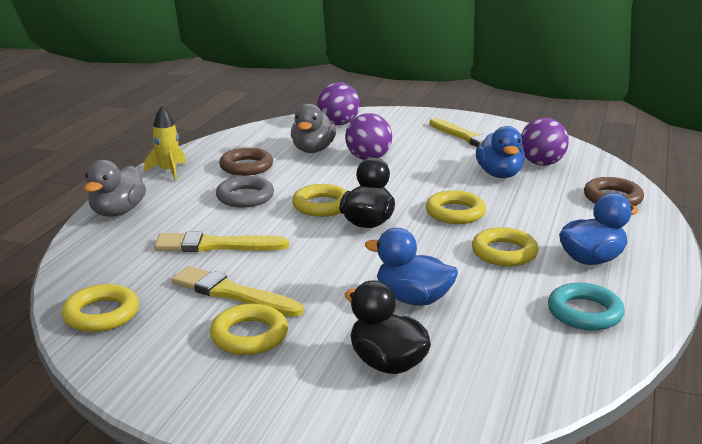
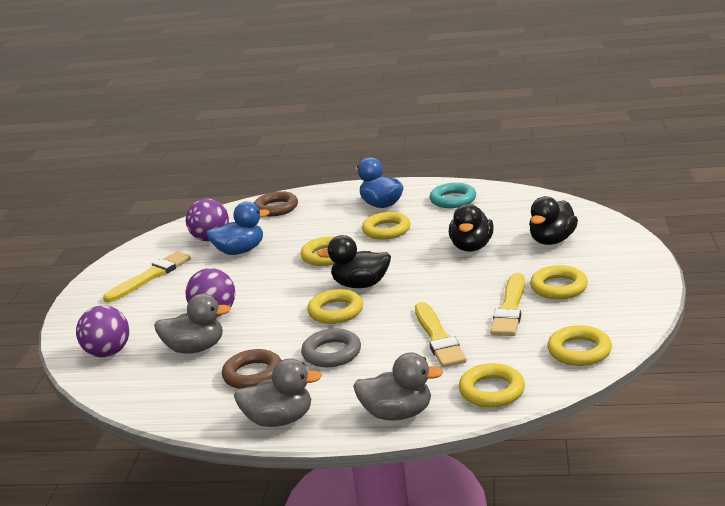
camera: 100 degrees left, 0 degrees up
yellow rocket [144,106,186,181] -> grey duck [234,358,322,427]
blue duck [365,228,458,306] -> black duck [449,204,494,252]
none -> yellow ring [459,363,525,407]

